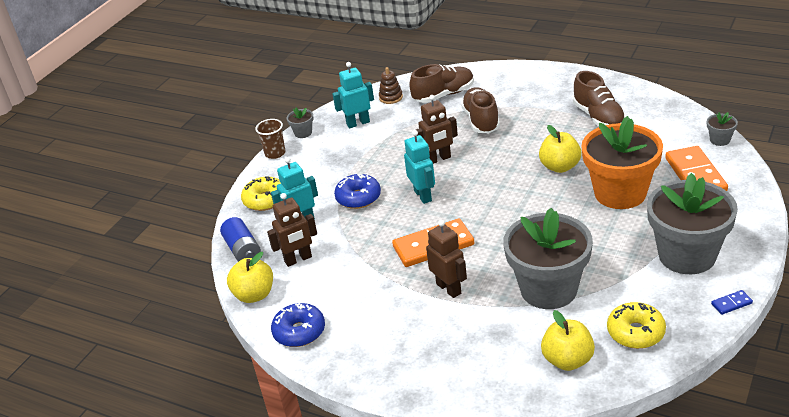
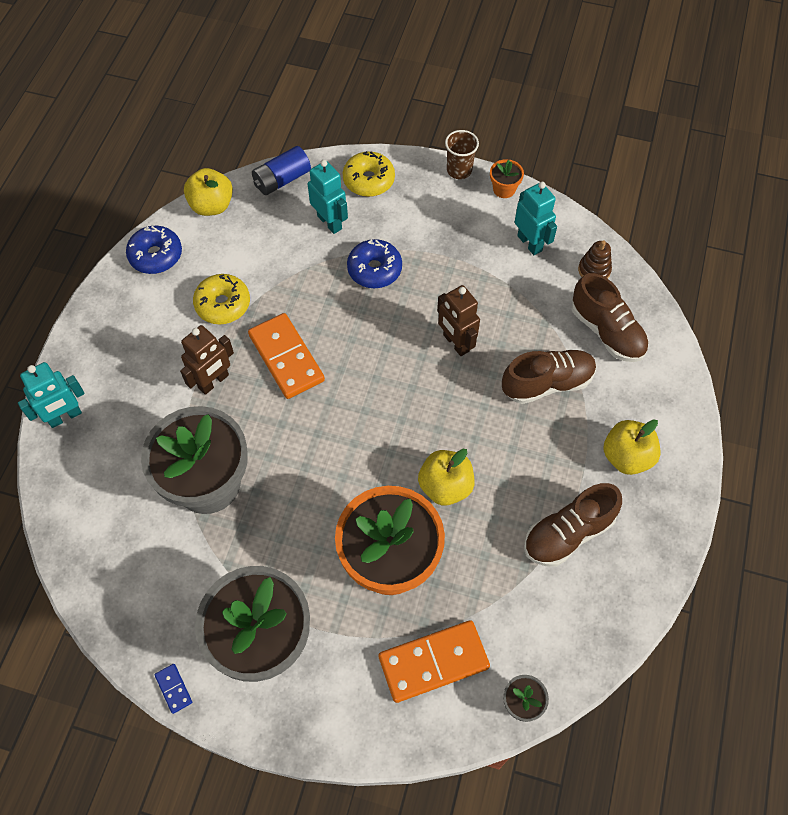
camera: 75 degrees right, 25 degrees up
brown robot [267,193,317,267] -> none
grey flower pot [287,108,313,138] -> orange flower pot [490,159,524,198]
turquoise robot [404,130,435,204] -> turquoise robot moved to [18,362,85,428]
yellow apple [541,310,595,371] -> yellow apple moved to [603,419,660,475]
yellow donut [607,302,666,349] -> yellow donut moved to [193,274,250,325]

